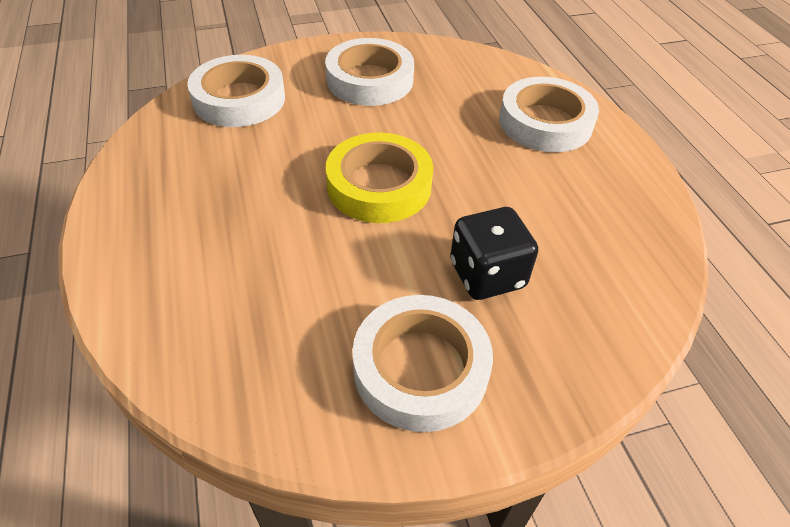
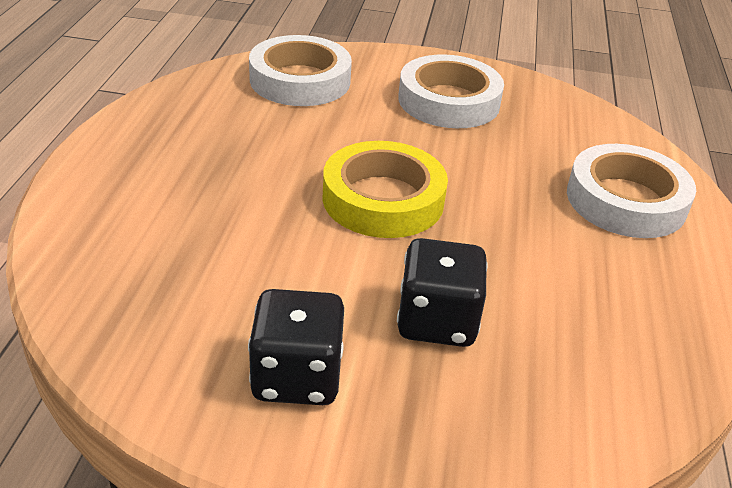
camera: 25 degrees right, 10 degrees down
white tape [352,295,493,432] -> black dice [248,289,344,405]

